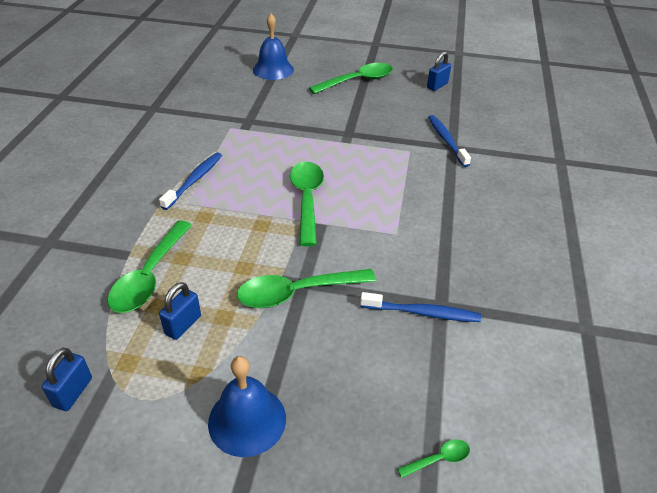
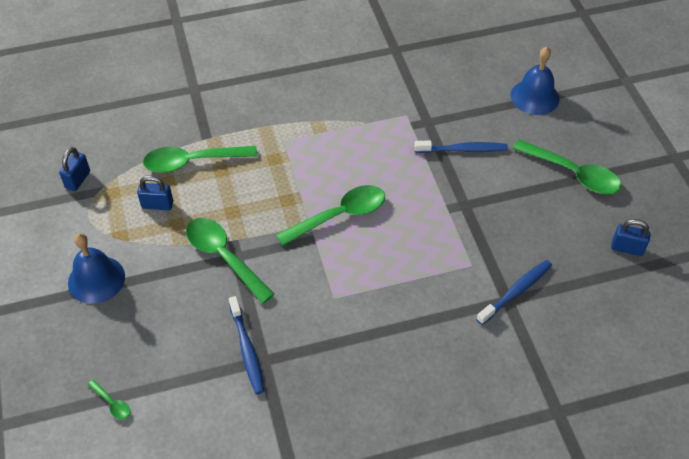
camera: 65 degrees right, 10 degrees up
blue padlock [42,348,92,411] -> blue padlock turned 60 degrees counterclockwise [59,147,90,191]
blue toothbrush [159,152,222,210] -> blue toothbrush moved to [415,141,508,153]

